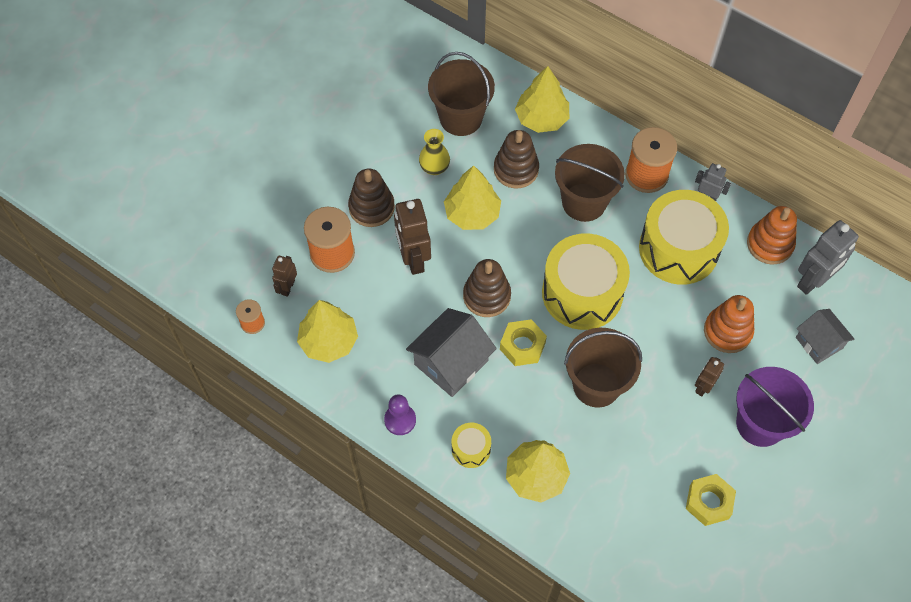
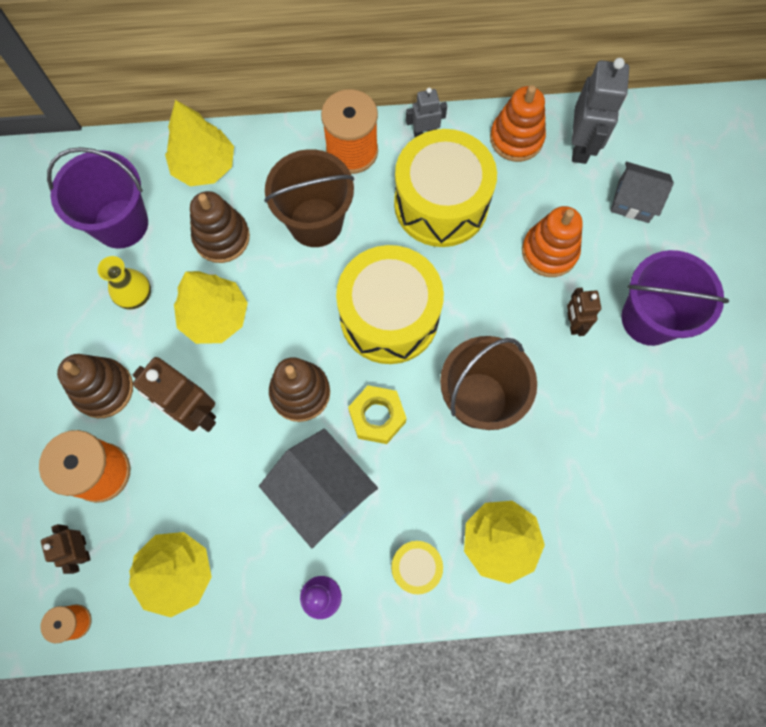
camera: 40 degrees left, 10 degrees up
grey house [406,308,497,397] -> grey house turned 45 degrees counterclockwise [259,429,378,548]
brown bucket [428,52,495,136] -> purple bucket [47,147,148,249]
yellow nut [686,474,736,526] -> none

